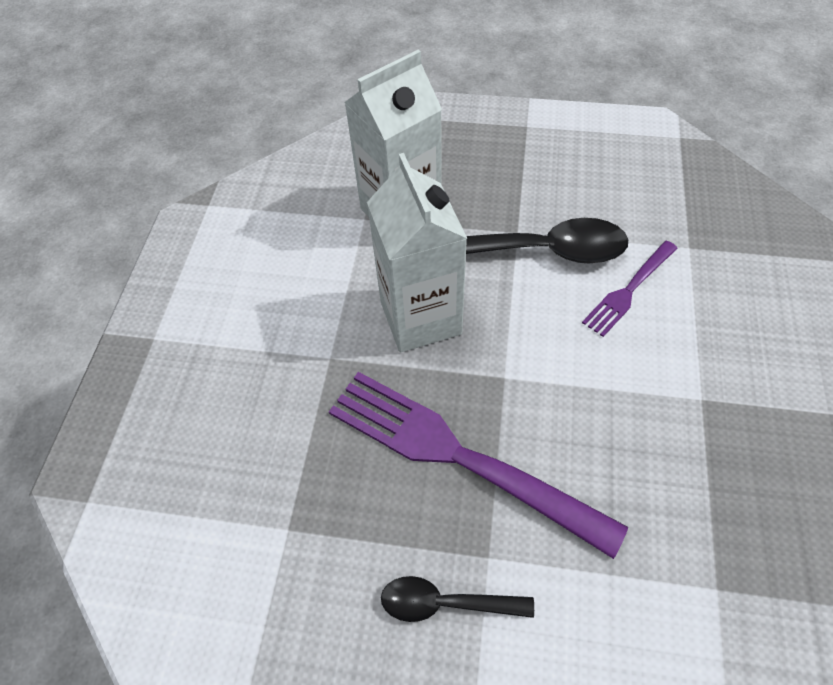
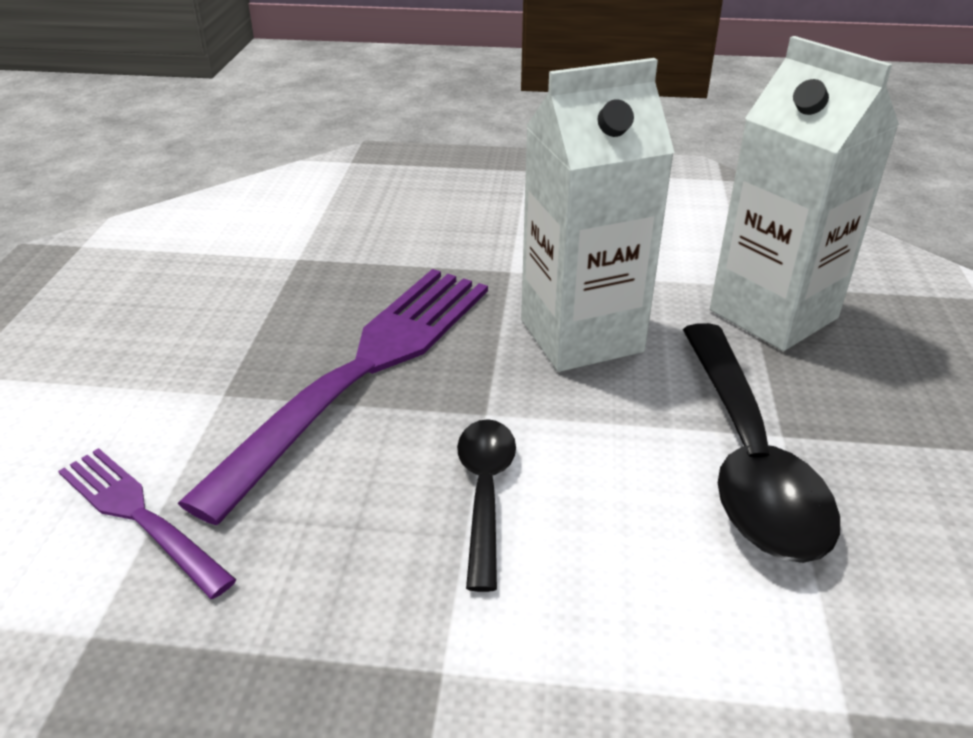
camera: 85 degrees right, 20 degrees down
black spoon [381,576,534,622] -> black spoon moved to [457,419,516,592]
purple fork [582,241,678,337] -> purple fork moved to [58,448,236,599]

